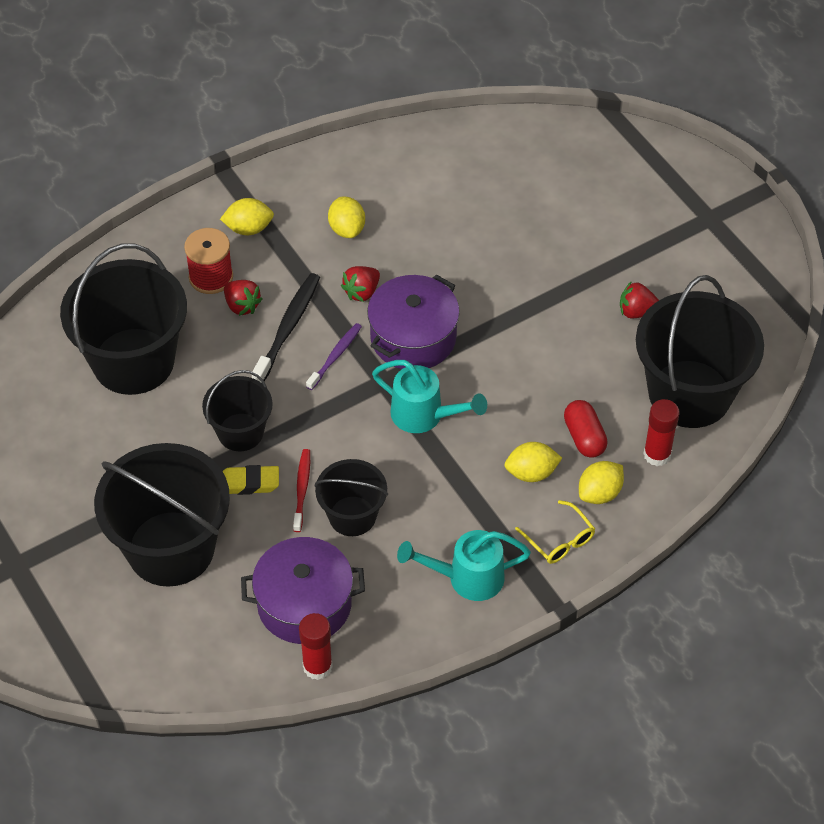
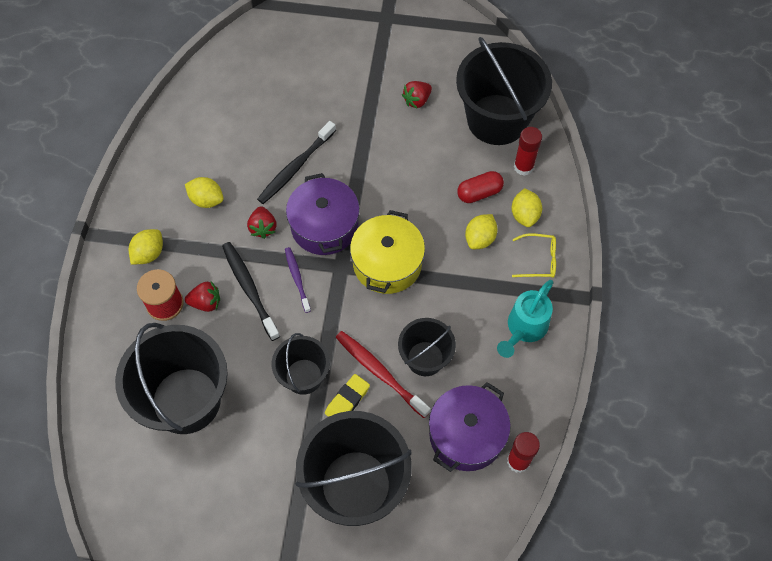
camera: 50 degrees left, 10 degrees up
red toothbrush [293,449,310,532] -> red toothbrush [336,331,431,418], size x1.58
turquoise watering can [372,360,487,433] -> yellow pot [350,210,425,294]
red capsule [564,400,608,458] -> red capsule turned 45 degrees counterclockwise [457,171,504,203]
none -> black toothbrush [257,121,336,204]

